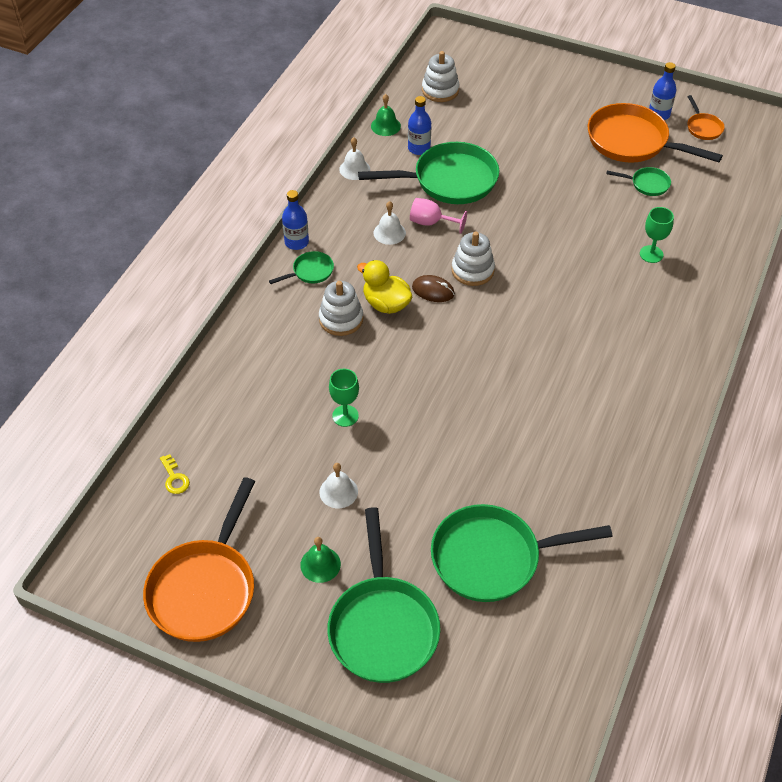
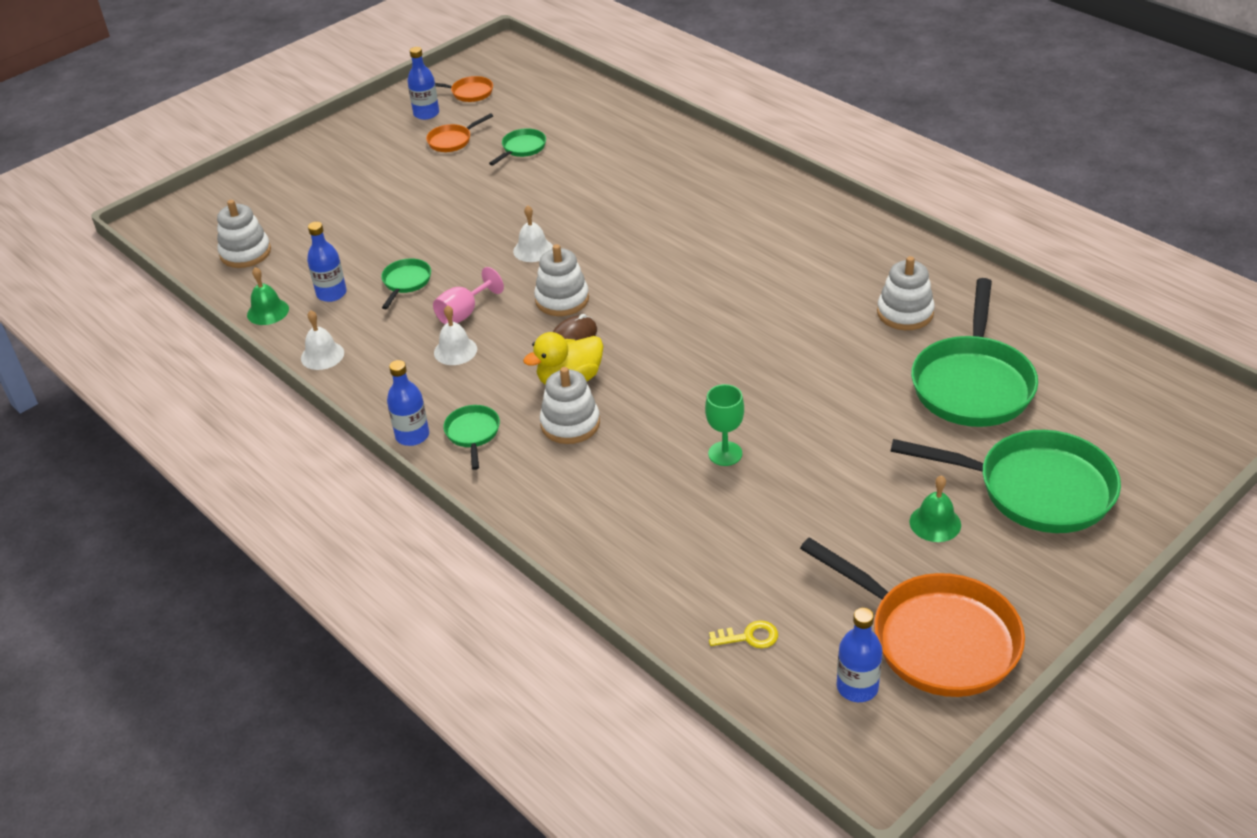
camera: 65 degrees left, 10 degrees down
white bell [319,463,358,508] -> white bell moved to [513,205,553,262]
green pan [358,142,499,204] -> green pan [381,258,431,309], size x0.46
orange pan [588,103,723,163] -> orange pan [426,113,493,152], size x0.46
green goblet [640,207,674,263] -> none
none -> blue bottle [836,608,883,702]
none -> white stacking toy [877,256,935,330]

